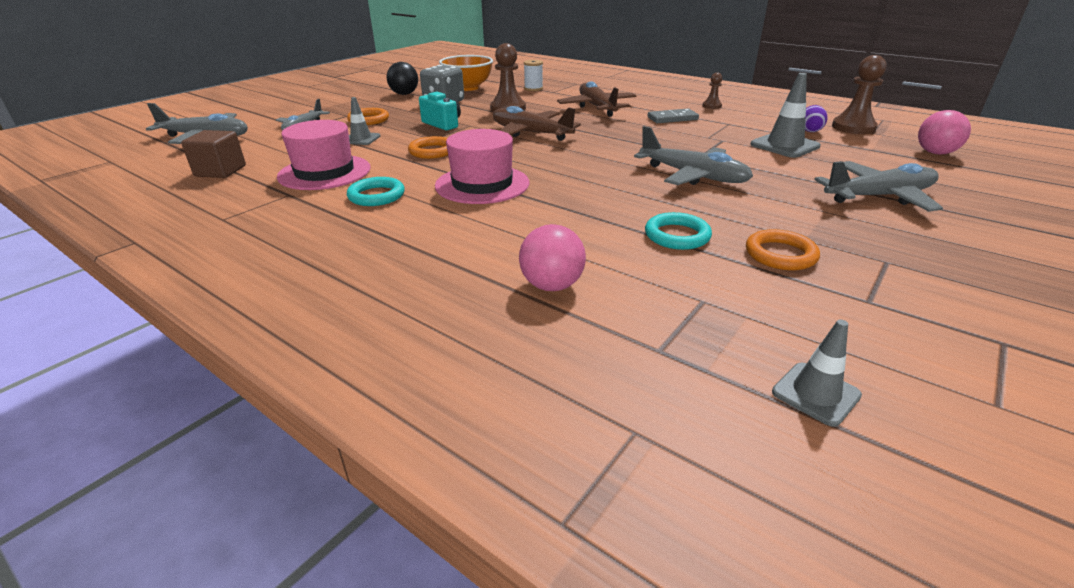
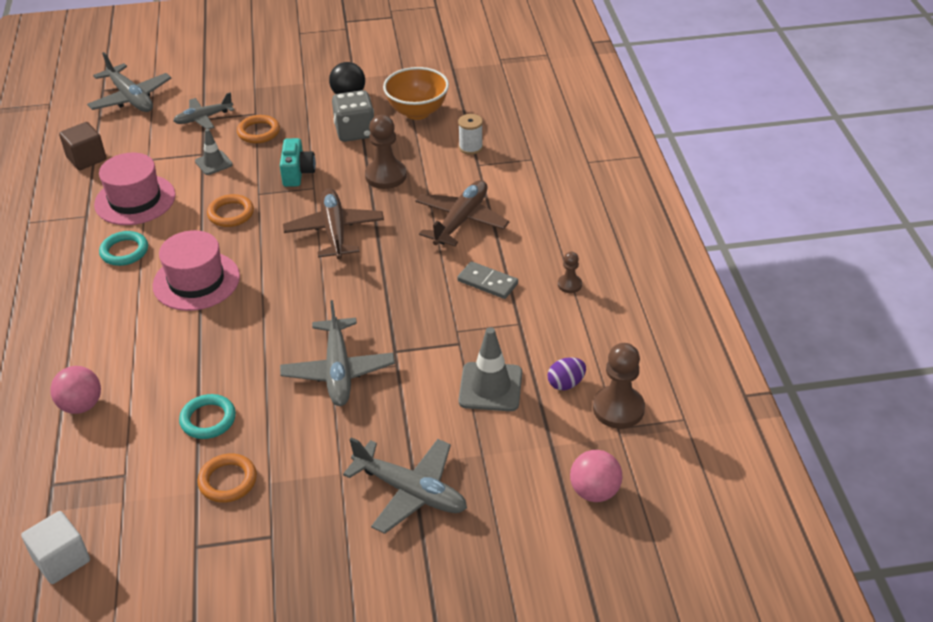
camera: 45 degrees right, 10 degrees up
grey traffic cone [772,319,862,427] -> white cube [21,511,90,584]

